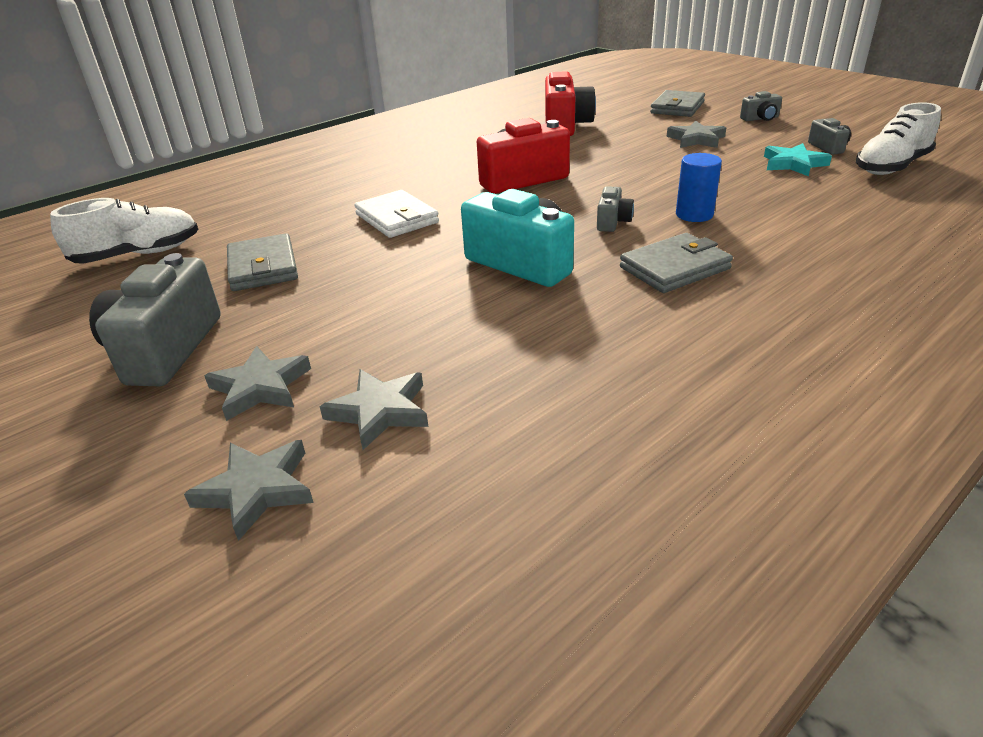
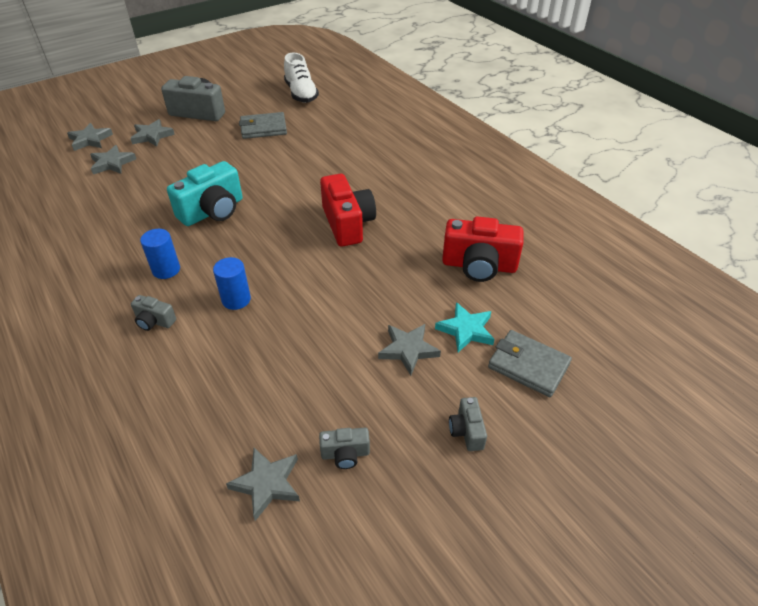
camera: 95 degrees right, 10 degrees up
white wallet [354,190,439,238] -> none
grey camera [597,186,634,232] -> grey camera moved to [131,295,176,331]
grey wallet [620,233,733,293] -> blue cylinder [140,229,180,279]
turquoise star [764,143,832,176] -> turquoise star moved to [435,302,495,352]
white shoe [856,102,941,175] -> grey star [226,448,300,521]

